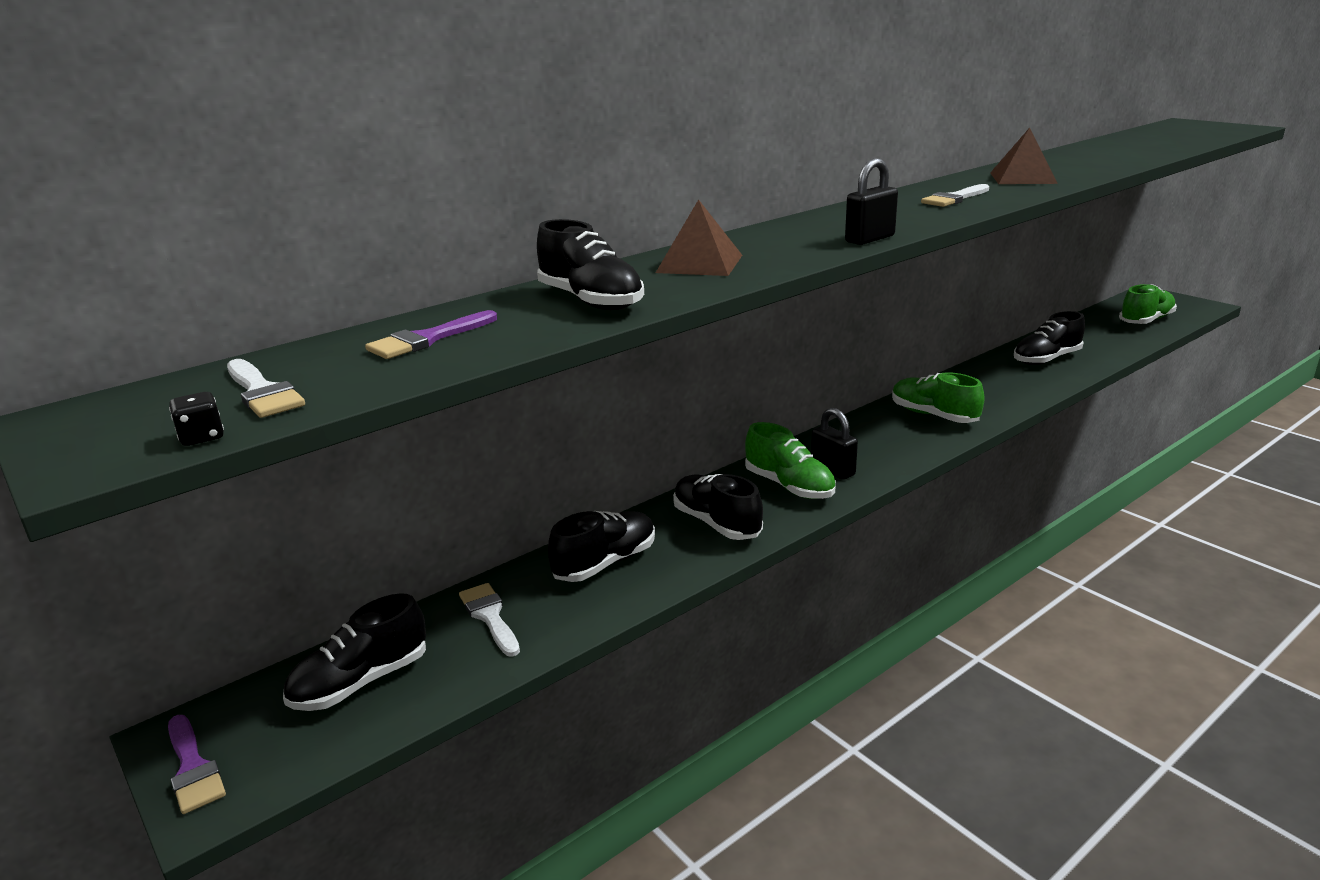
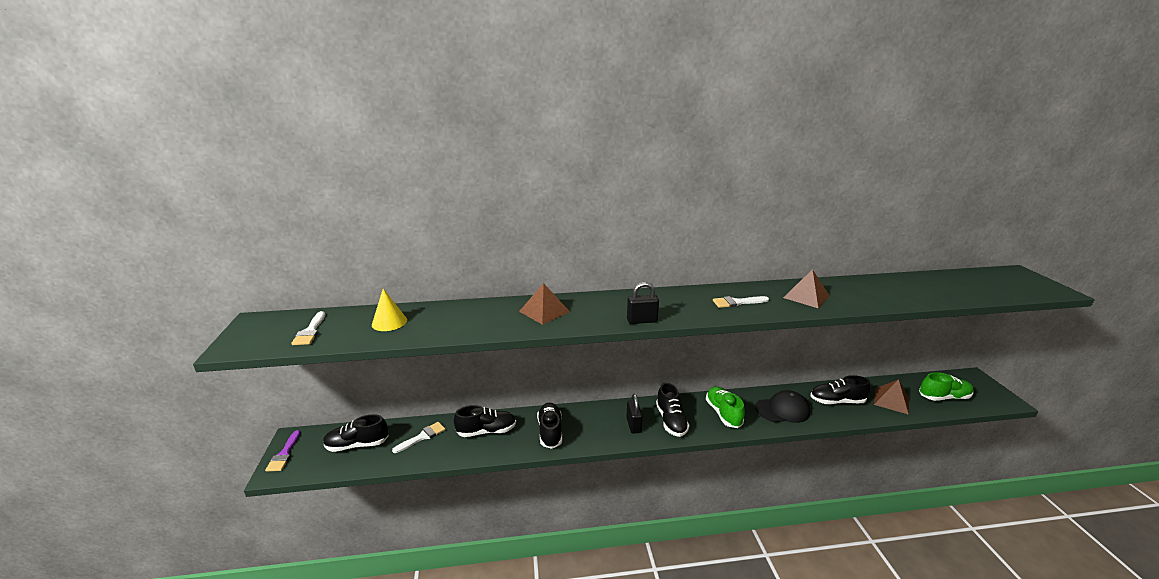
camera: 30 degrees right, 0 degrees up
black dice [169,392,224,446] -> none
purple brush [365,310,497,359] -> yellow cone [372,288,407,331]
white brush [459,583,520,657] -> white brush turned 45 degrees clockwise [392,422,445,453]
black shoe [537,219,644,310] -> black shoe moved to [656,383,689,437]
green shoe [745,422,836,499] -> none
none -> black cap [755,390,810,423]
none -> brown pyramid [874,379,909,415]

